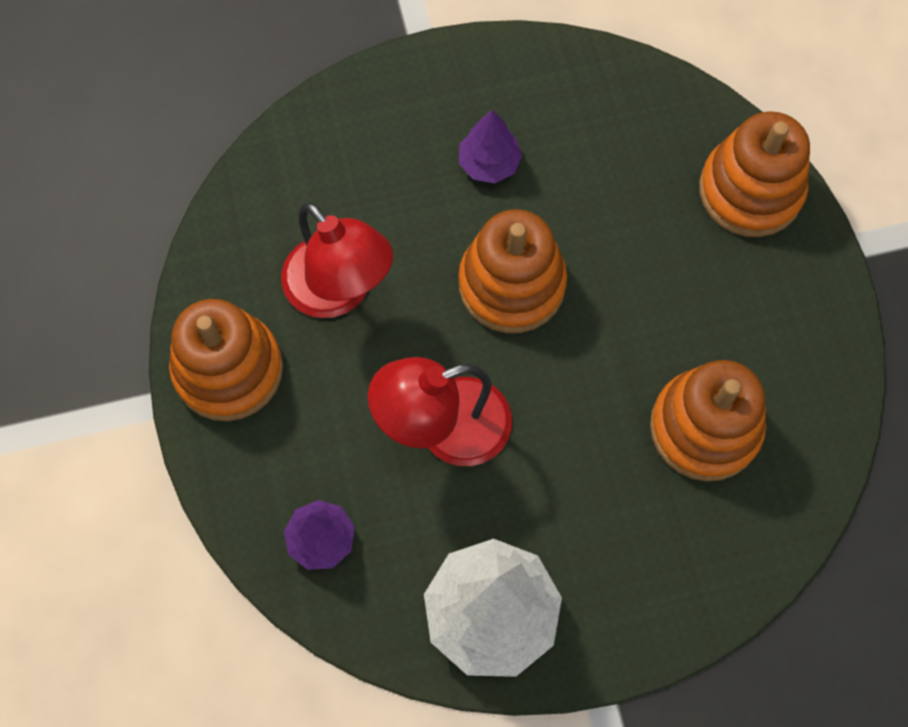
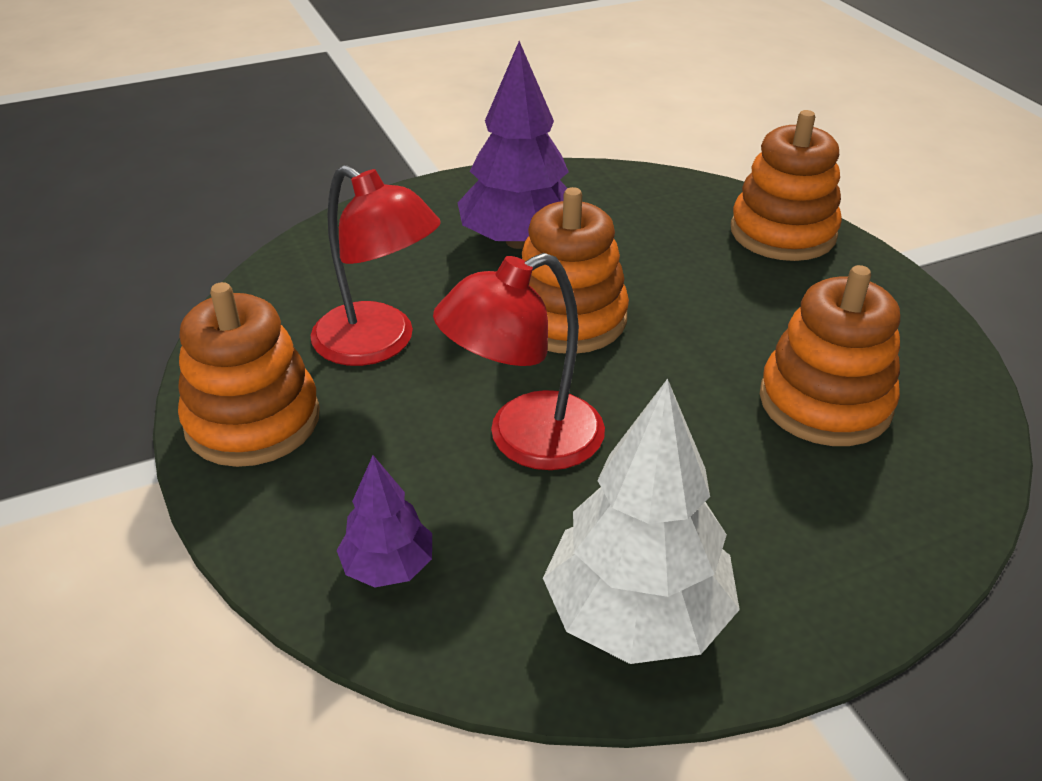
camera: 10 degrees left, 30 degrees down
purple tree [459,110,522,183] -> purple tree [458,41,568,249], size x1.88

